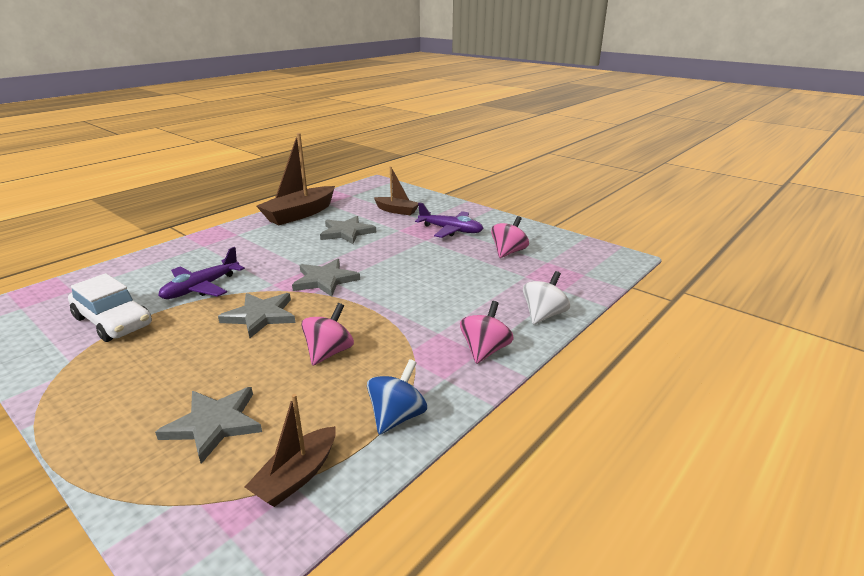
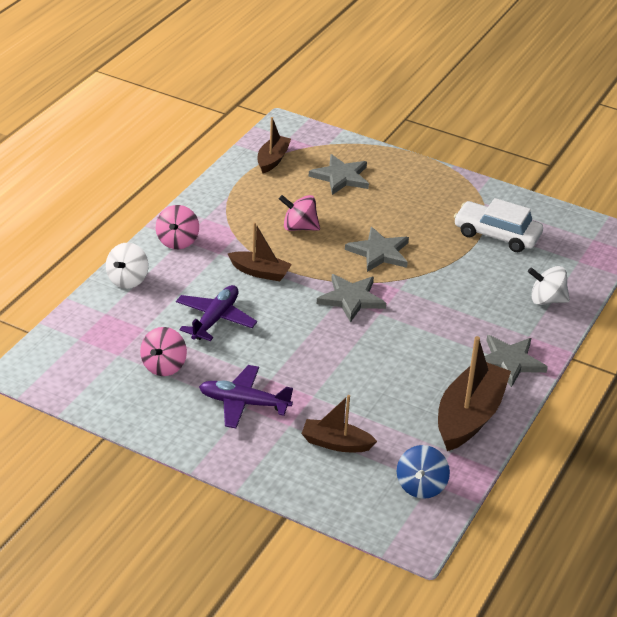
camera: 165 degrees right, 10 degrees up
purple plane [158,247,245,299] -> purple plane moved to [176,285,257,341]
pink spinning top [301,303,354,365] -> pink spinning top turned 90 degrees clockwise [279,195,320,231]
grey star [320,216,376,244] -> grey star moved to [485,335,548,388]
blue spinning top [367,359,427,435] -> blue spinning top moved to [397,445,450,499]
none -> brown boat [227,222,292,281]
none -> white spinning top [528,266,570,305]

